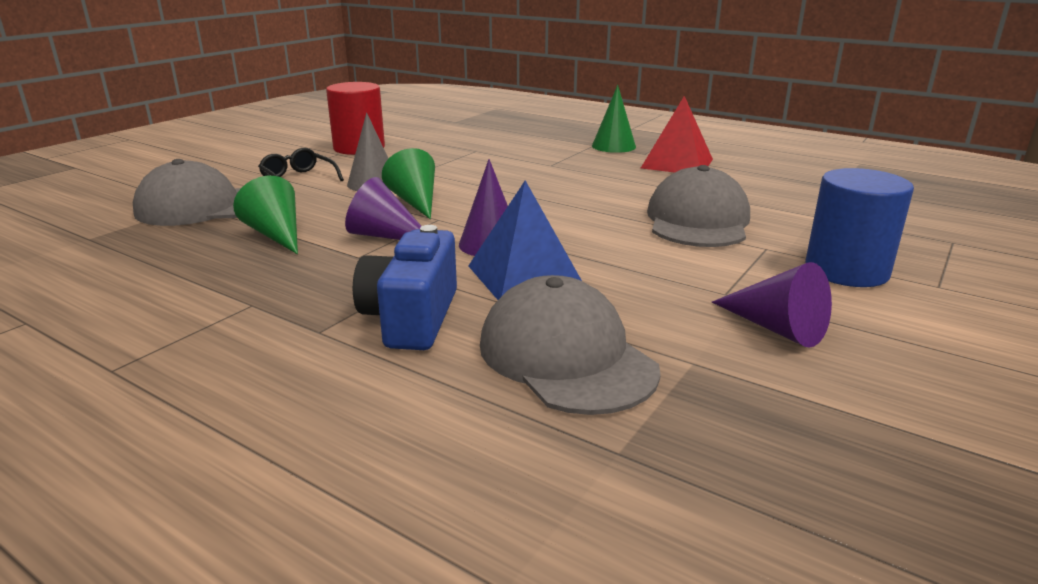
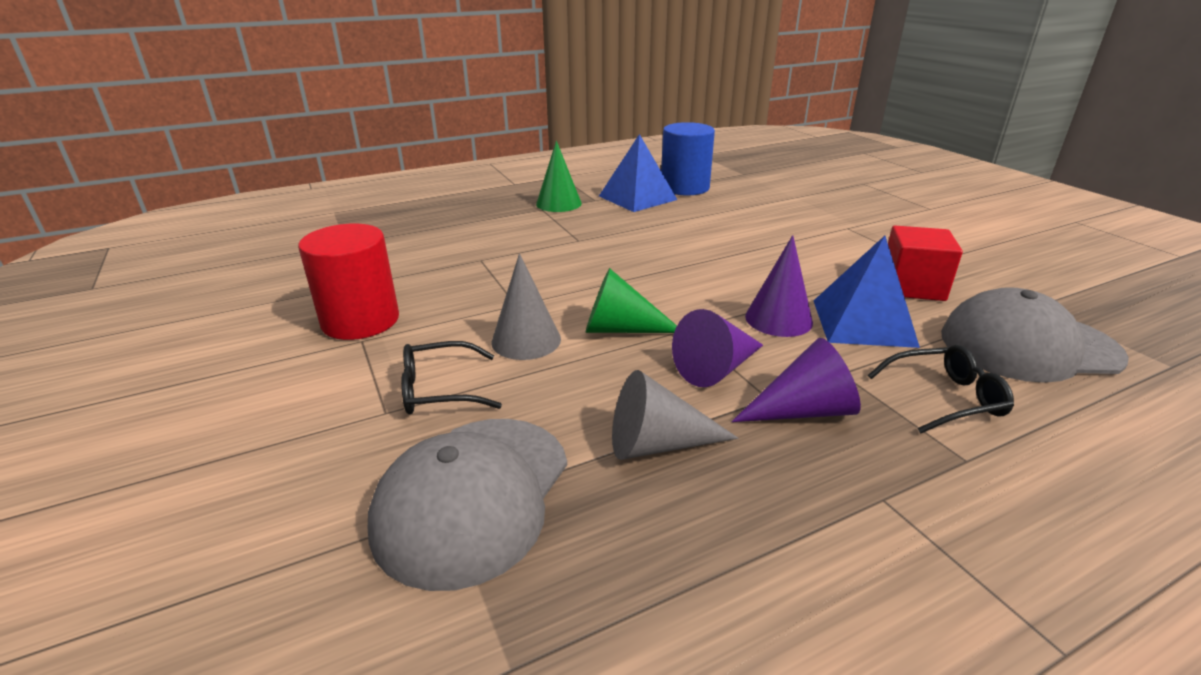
camera: 60 degrees left, 5 degrees up
green cone [233,176,298,254] -> grey cone [612,370,738,460]
blue camera [353,225,457,350] -> black glasses [868,345,1014,433]
red pyramid [641,96,713,173] -> blue pyramid [599,134,677,212]
grey cap [647,165,750,247] -> none
purple cone [712,262,832,348] -> purple cone moved to [731,338,861,422]
blue cylinder [805,168,914,287] -> blue cylinder moved to [661,122,715,196]
none -> red cube [888,226,963,301]

